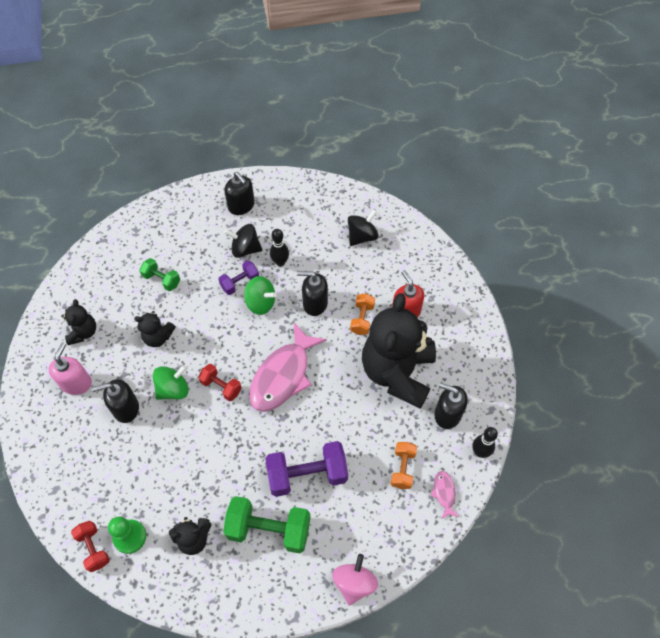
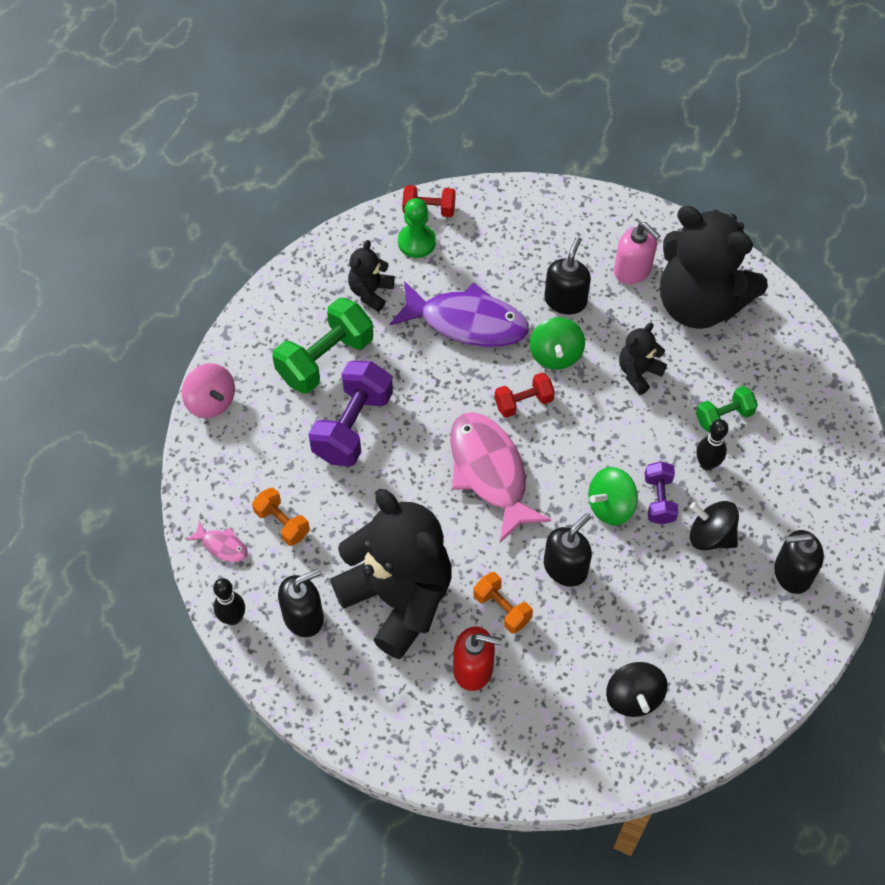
camera: 125 degrees right, 0 degrees up
black teddy bear [61,299,96,345] -> black teddy bear [660,206,768,329], size x2.25
black spinning top [224,224,262,258] -> black spinning top turned 105 degrees counterclockwise [690,501,739,550]
black bowling pin [270,229,289,266] -> black bowling pin moved to [696,419,728,470]
none -> purple fish [390,281,529,347]

